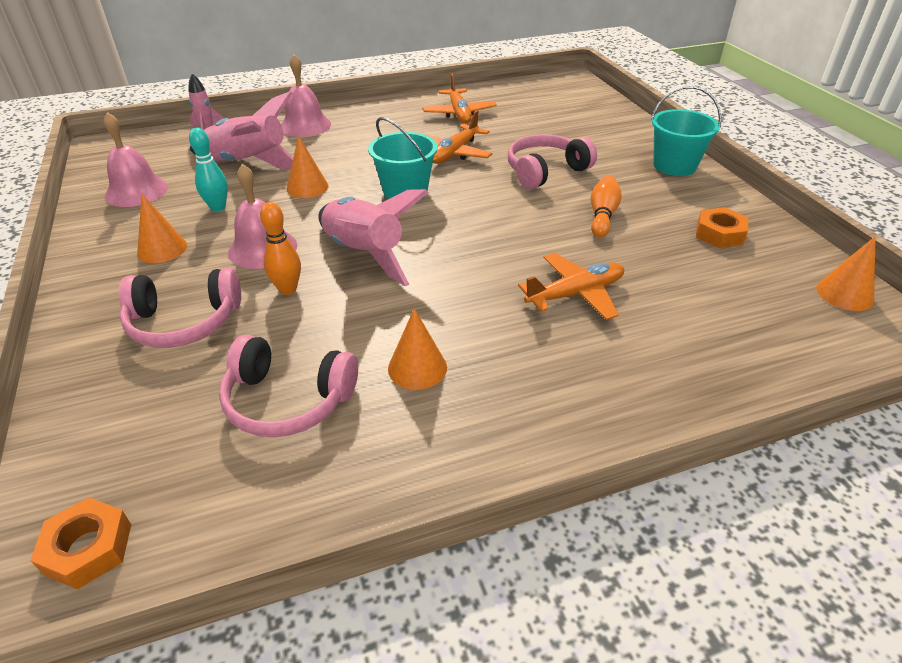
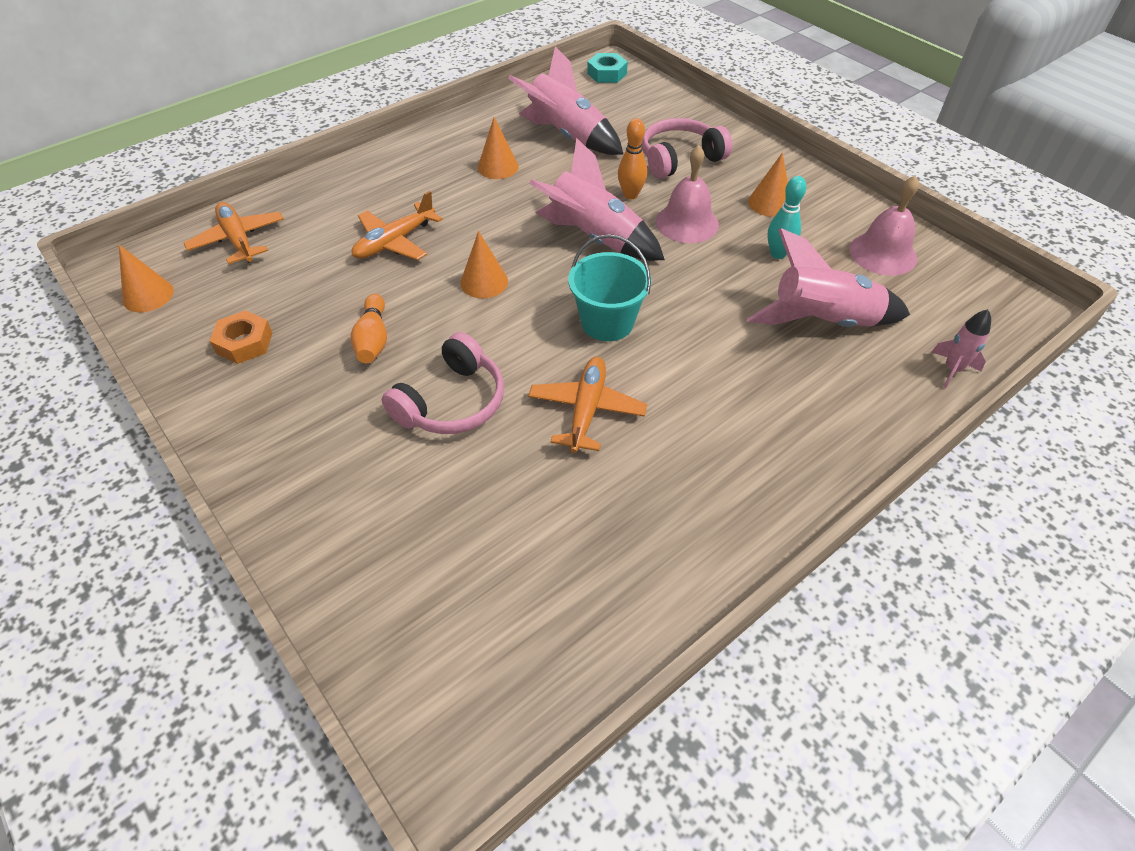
camera: 160 degrees right, 10 degrees up
orange nut [31,497,131,589] -> turquoise nut [587,53,628,83]
pink headphones [219,335,358,437] -> pink rocket [508,46,623,155]
pink bell [281,54,331,137] -> none
orange cone [286,136,328,198] -> orange cone moved to [460,231,508,298]
orange plane [422,74,497,123] -> orange plane moved to [184,202,284,264]
turquoise bucket [651,86,722,176] -> none

